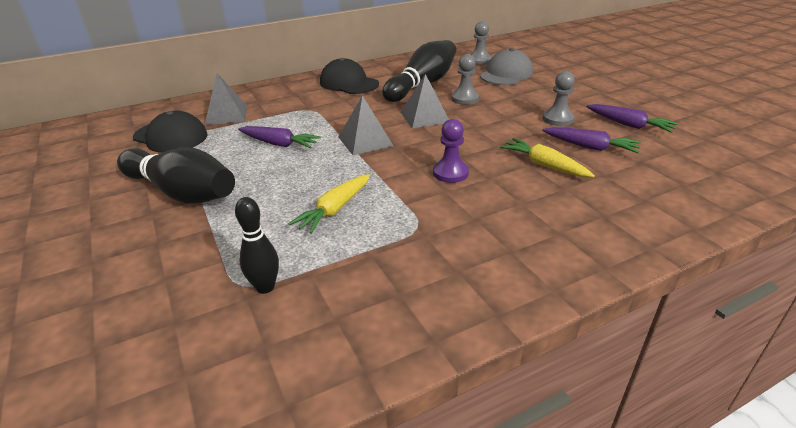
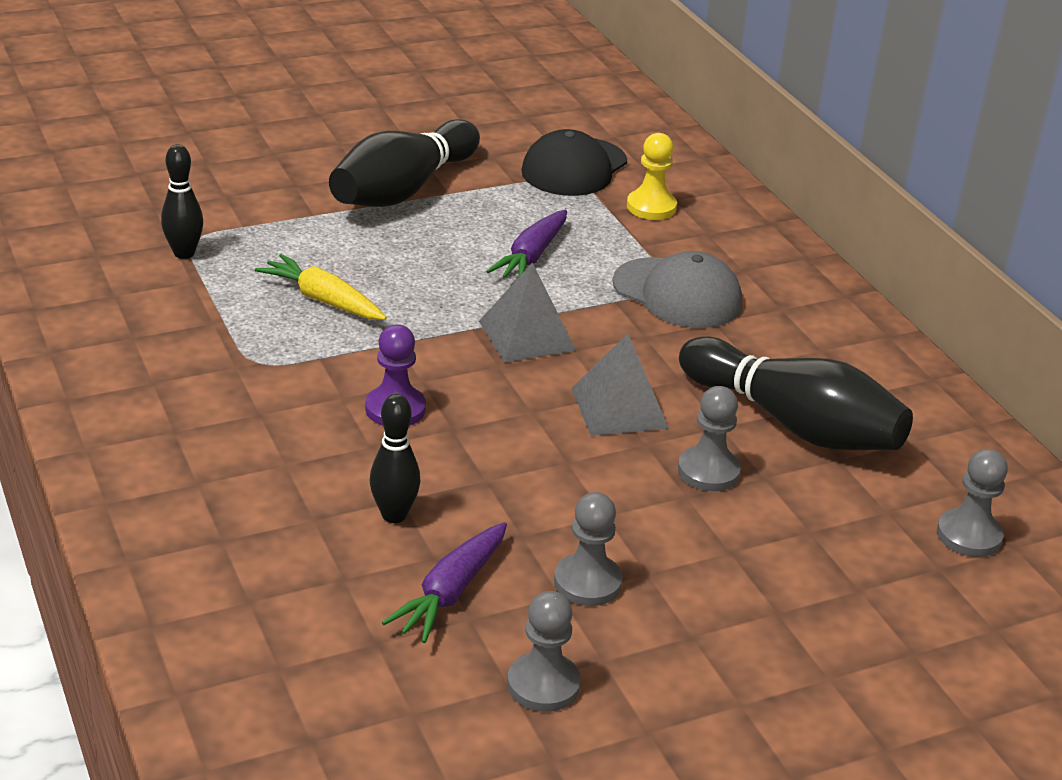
camera: 90 degrees right, 0 degrees up
grey pyramid [205,73,247,125] -> yellow pawn [627,133,677,220]
black cap [320,58,379,94] -> none
grey cap [480,48,533,85] -> grey cap moved to [612,251,742,328]
yellow carrot [500,138,595,177] -> black bowling pin [370,394,421,523]
purple carrot [586,104,678,133] -> grey pawn [507,591,581,712]

